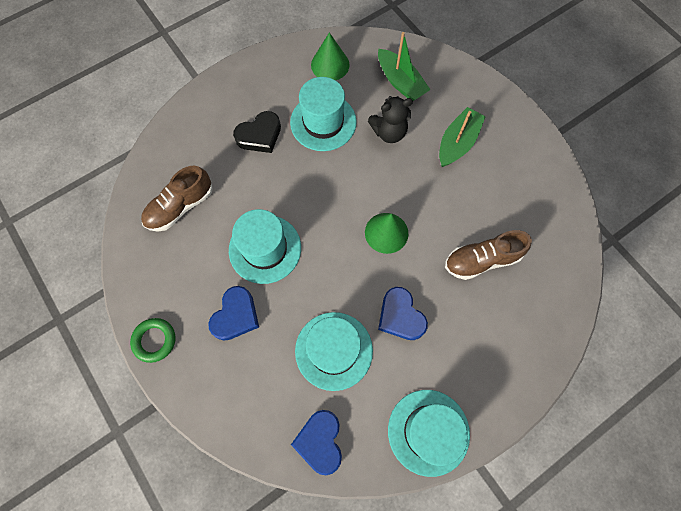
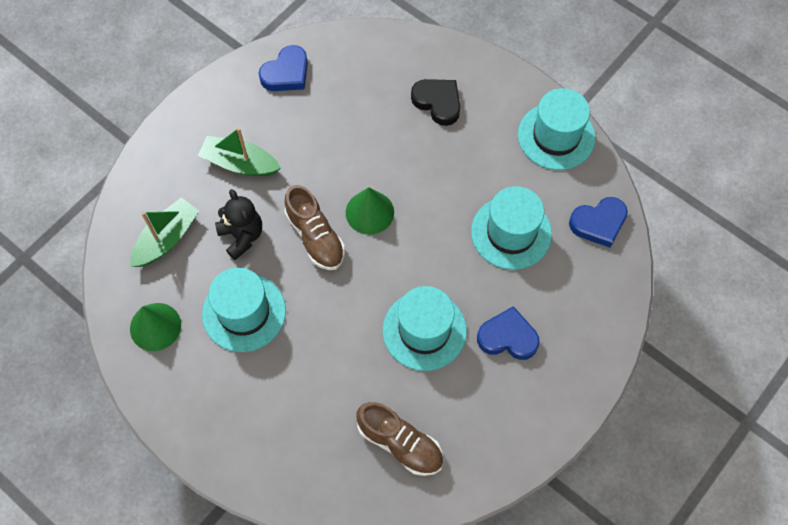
camera: 105 degrees left, 5 degrees down
green ring [130,318,175,363] -> none
black heart [233,111,281,153] -> black heart moved to [411,79,460,126]
blue heart [378,287,428,340] -> blue heart moved to [259,45,308,91]
brown shoe [445,230,532,280] -> brown shoe moved to [284,185,345,270]

